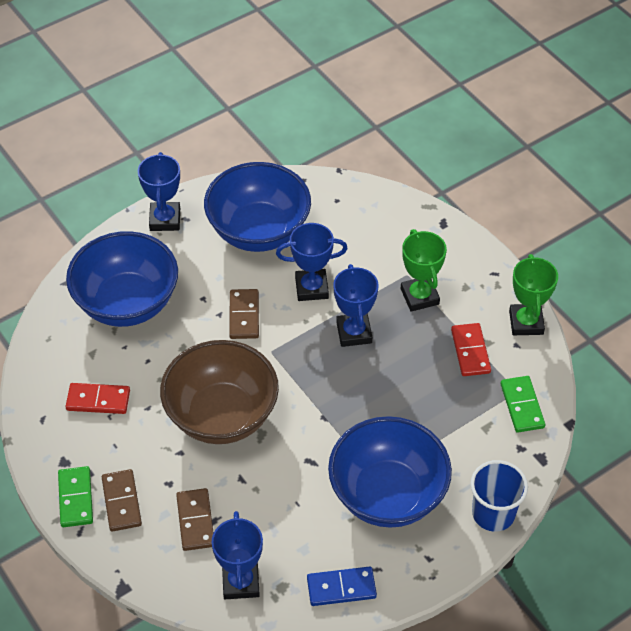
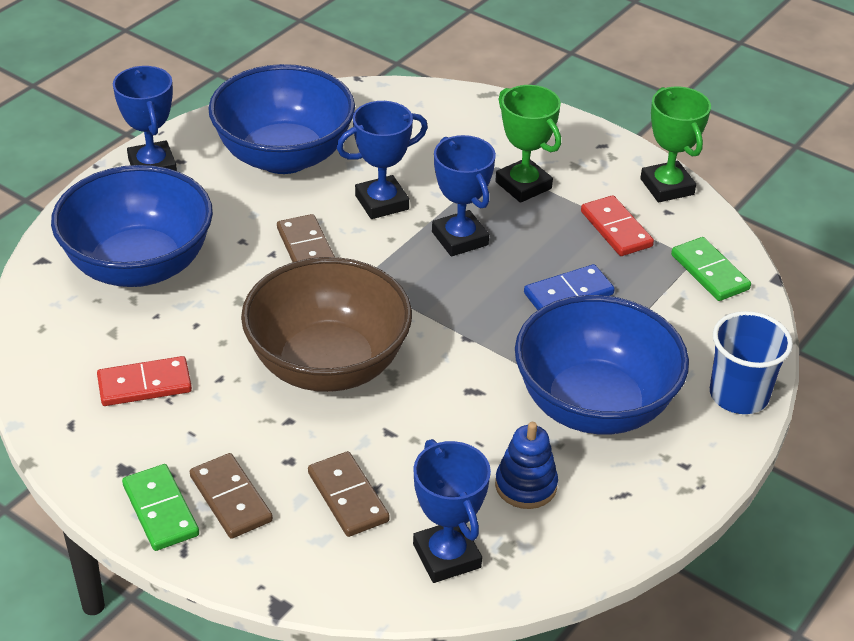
camera: 20 degrees left, 10 degrees down
blue domino [307,567,377,606] -> blue domino moved to [524,264,615,310]
none -> blue stacking toy [495,422,558,509]

